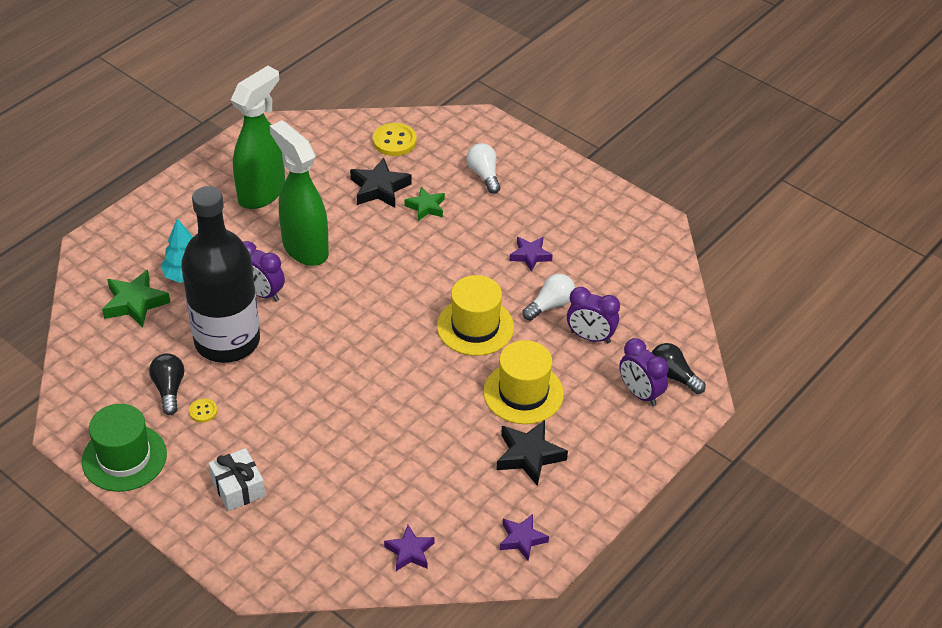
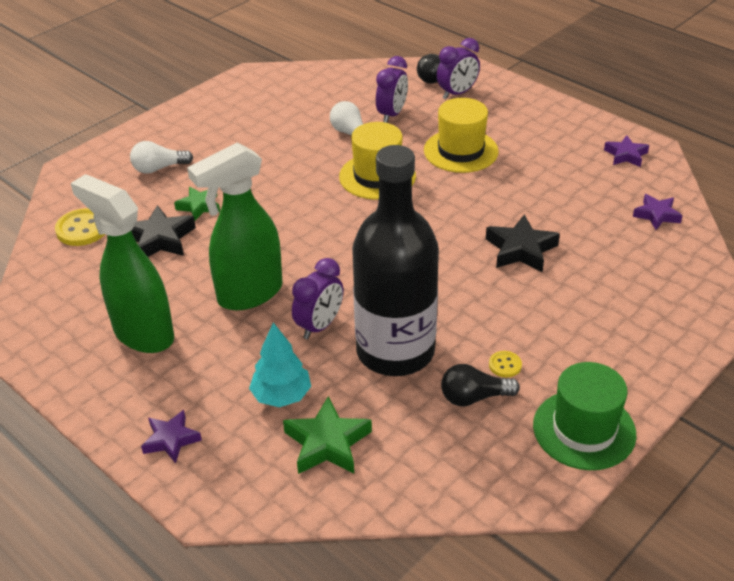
camera: 85 degrees left, 5 degrees down
white gift [208,448,266,511] -> none
black star [496,420,568,486] -> black star moved to [486,214,560,272]
purple star [509,237,553,272] -> purple star moved to [141,410,202,463]

